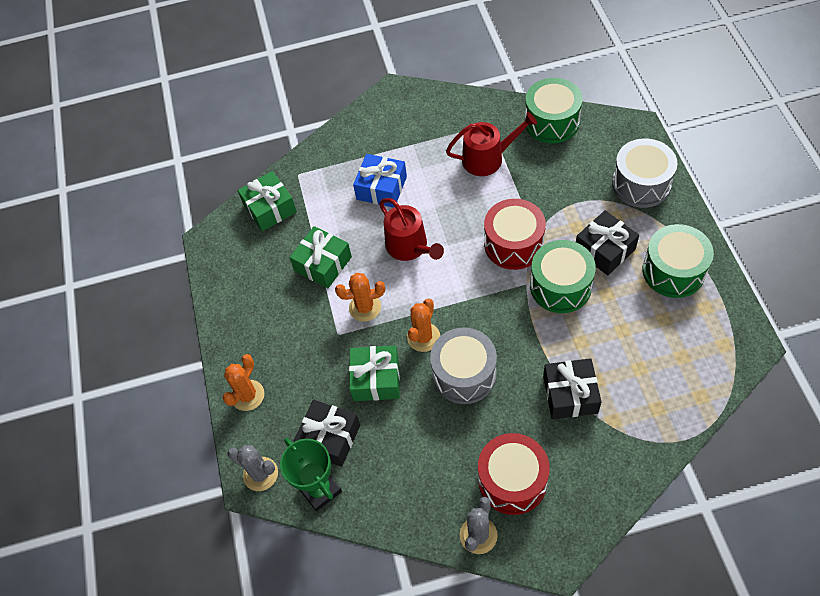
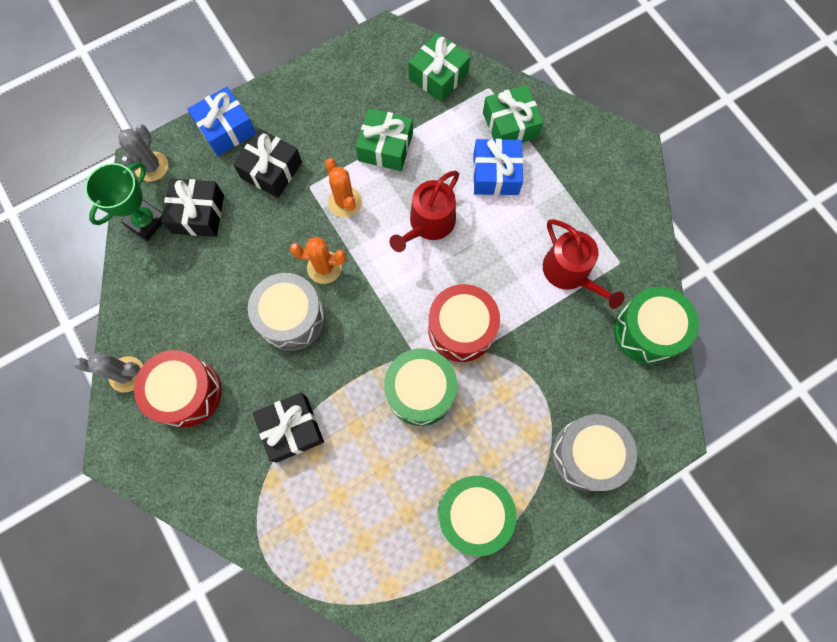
camera: 65 degrees right, 15 degrees up
orange cactus [223,354,264,411] -> blue gift [187,87,256,156]
green gift [349,345,400,401] -> green gift moved to [483,85,544,142]
black gift [576,210,639,275] -> black gift moved to [233,129,302,198]

